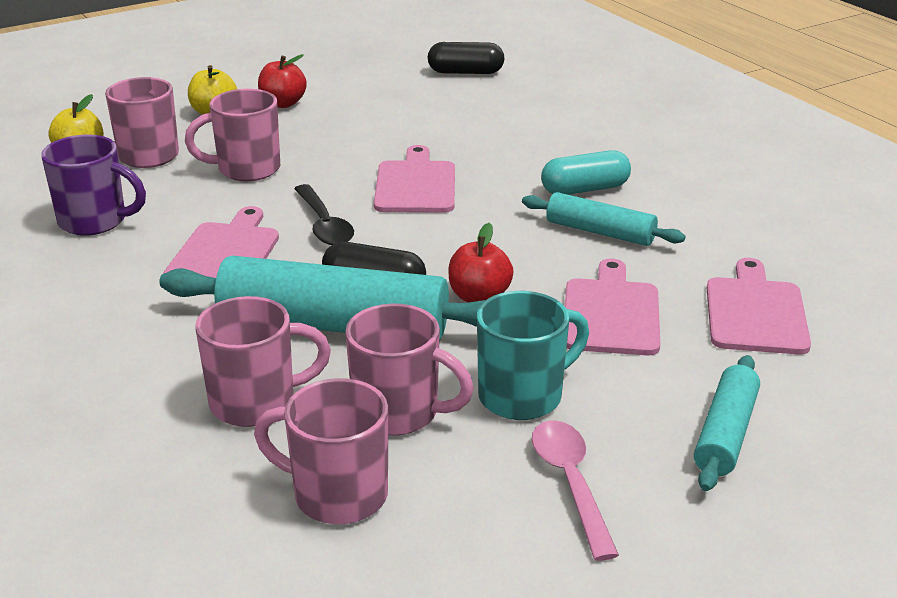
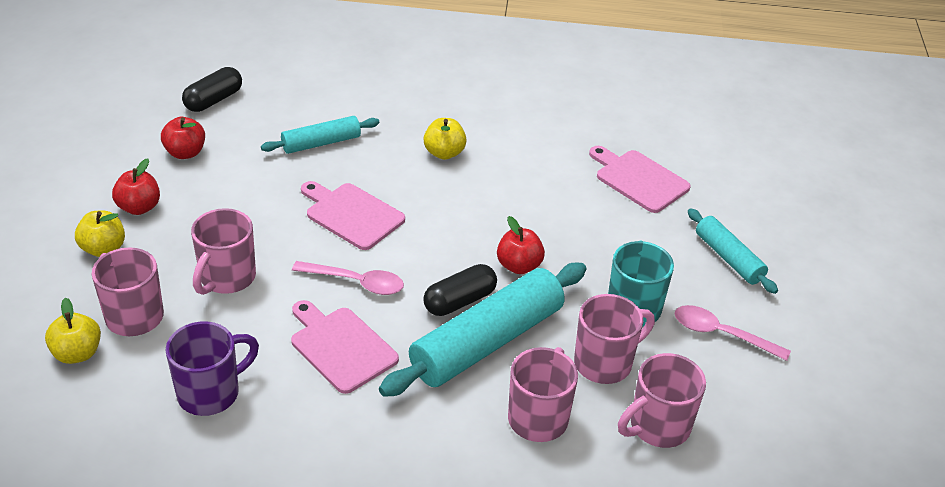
camera: 55 degrees left, 10 degrees up
black spoon [294,184,354,245] -> pink spoon [292,261,404,295]
turquoise rolling pin [522,192,685,246] -> turquoise rolling pin moved to [261,116,379,154]
turquoise capsule [541,150,631,195] -> yellow apple [424,118,467,160]
pink cutting board [565,259,660,356] -> none
none -> red apple [161,117,205,159]

